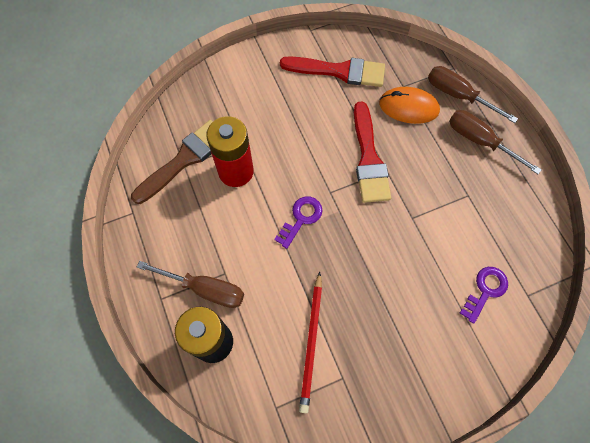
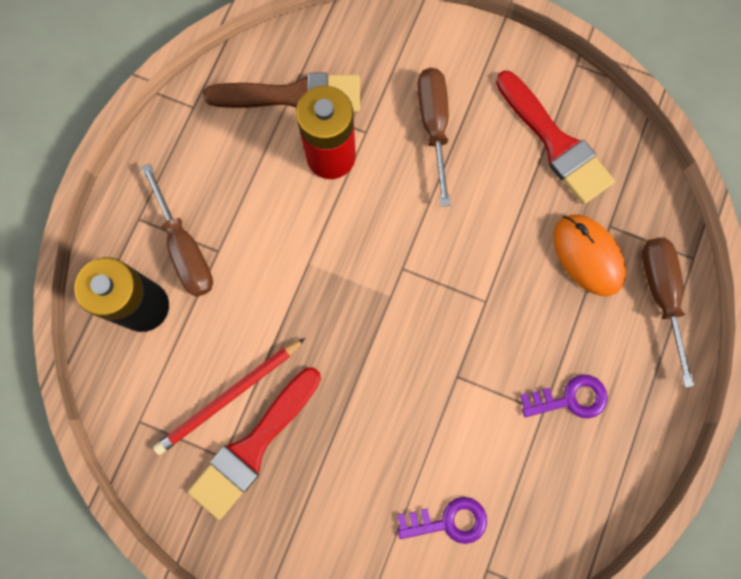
camera: 45 degrees right, 10 degrees up
purple key [274,197,322,249] -> purple key moved to [520,375,608,418]
red brush [354,102,391,203] -> red brush moved to [188,368,321,520]
brown screwdriver [449,110,542,174] -> brown screwdriver moved to [417,68,450,207]

